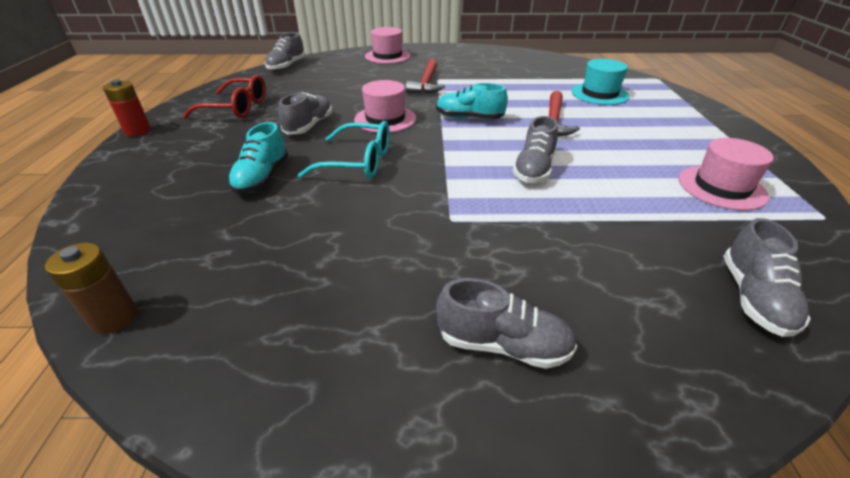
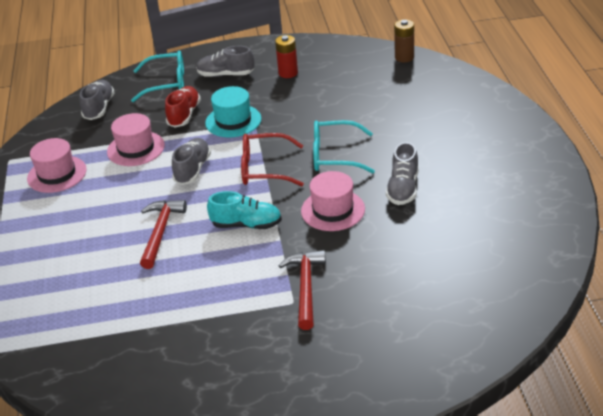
camera: 175 degrees right, 0 degrees up
red battery [103,79,151,137] -> red battery moved to [275,35,298,78]
red glasses [183,75,266,119] -> red glasses moved to [241,133,304,186]
turquoise shoe [228,122,288,194] -> none
grey shoe [265,32,305,71] -> none
pink hat [365,27,411,64] -> pink hat moved to [107,113,165,166]
turquoise hat [571,59,630,105] -> turquoise hat moved to [205,86,262,137]
none -> turquoise glasses [131,51,184,102]
none -> red shoe [165,86,201,127]

